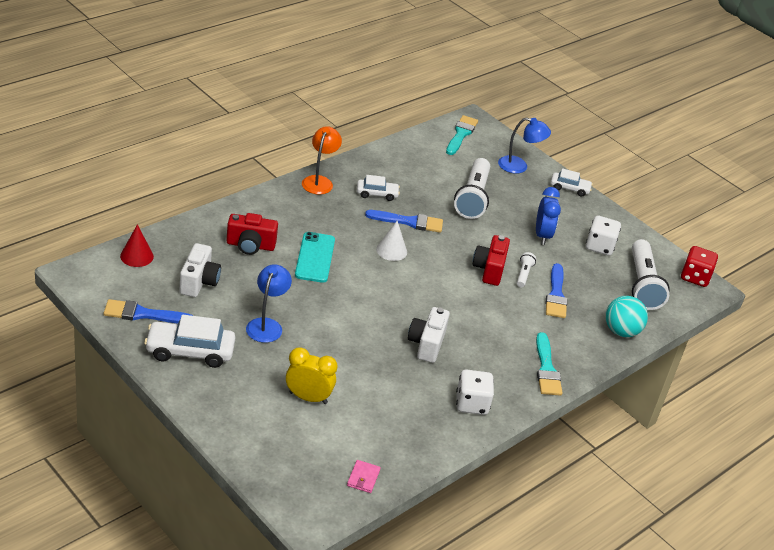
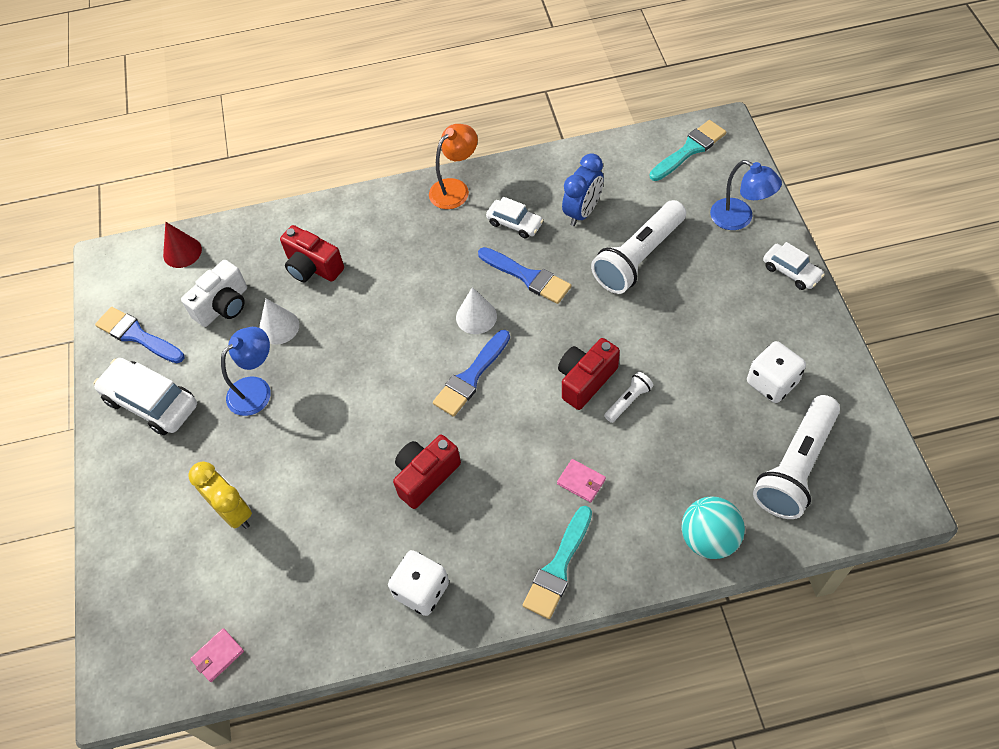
camera: 40 degrees right, 20 degrees up
turquoise phone [295,232,335,283] -> none
white camera [408,307,450,363] -> red camera [393,434,461,509]
blue clock [536,187,561,245] -> blue clock moved to [562,153,604,226]
blue brush [546,263,567,318] -> blue brush moved to [433,330,510,417]
red dice [681,246,718,287] -> none
none -> white cone [259,298,299,345]
none -> pink wallet [557,459,606,503]

